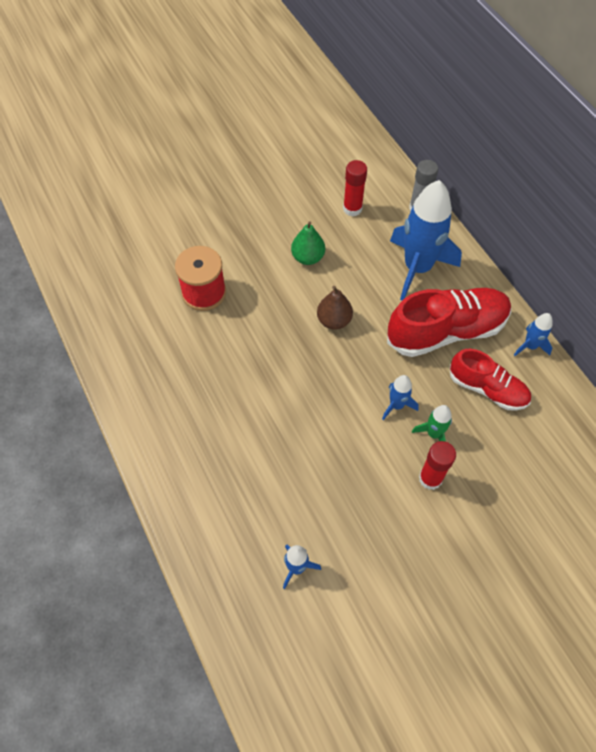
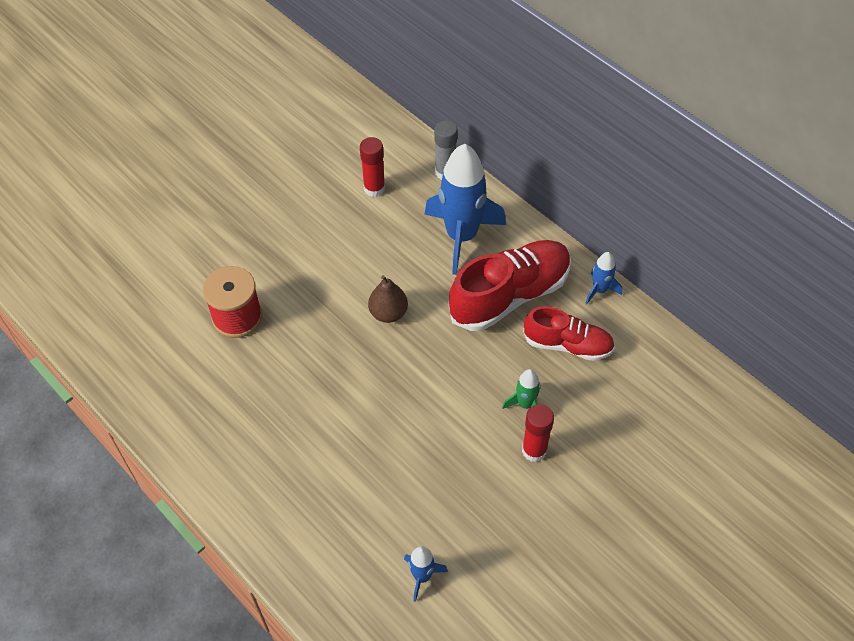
camera: 15 degrees left, 5 degrees down
green pear [291,221,325,265] -> none
blue rocket [382,375,419,420] -> none

